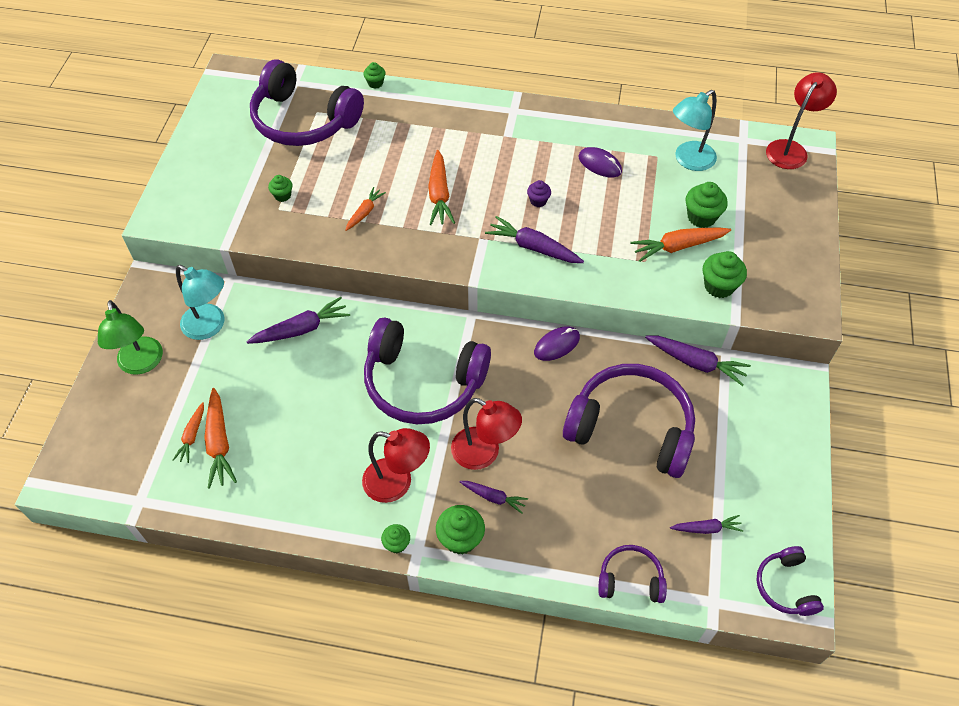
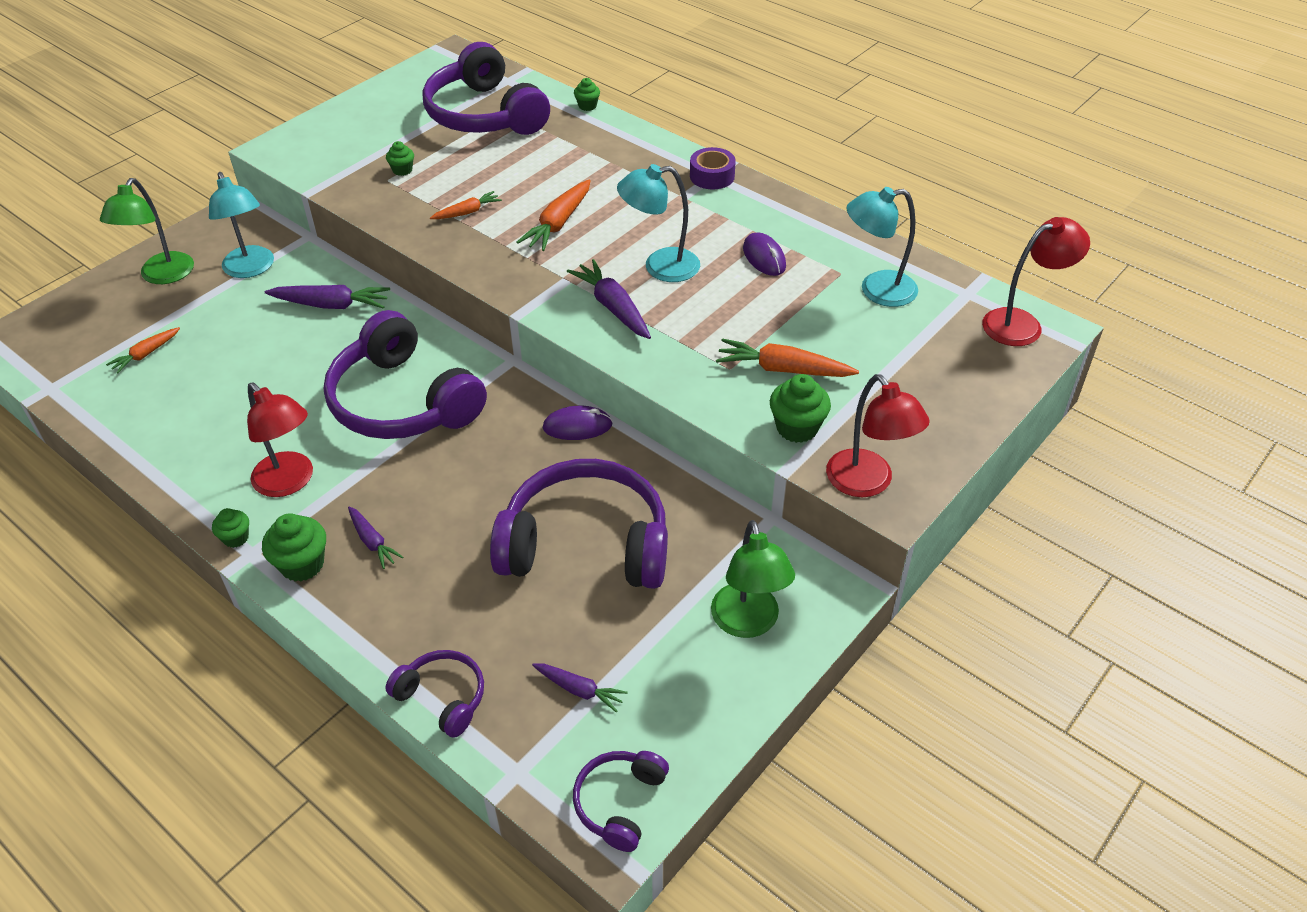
camera: 30 degrees right, 10 degrees down
orange carrot [204,388,237,489] -> none
red lamp [451,398,522,470] -> red lamp moved to [826,374,930,497]
purple cupcake [527,180,551,207] -> turquoise lamp [617,164,700,282]
purple headphones [563,364,695,478] -> purple headphones turned 45 degrees counterclockwise [490,459,668,589]
purple carrot [645,335,751,386] -> none
green cupcake [685,182,728,228] -> none
none -> purple tape [690,147,736,190]
none -> green lamp [711,520,795,638]

